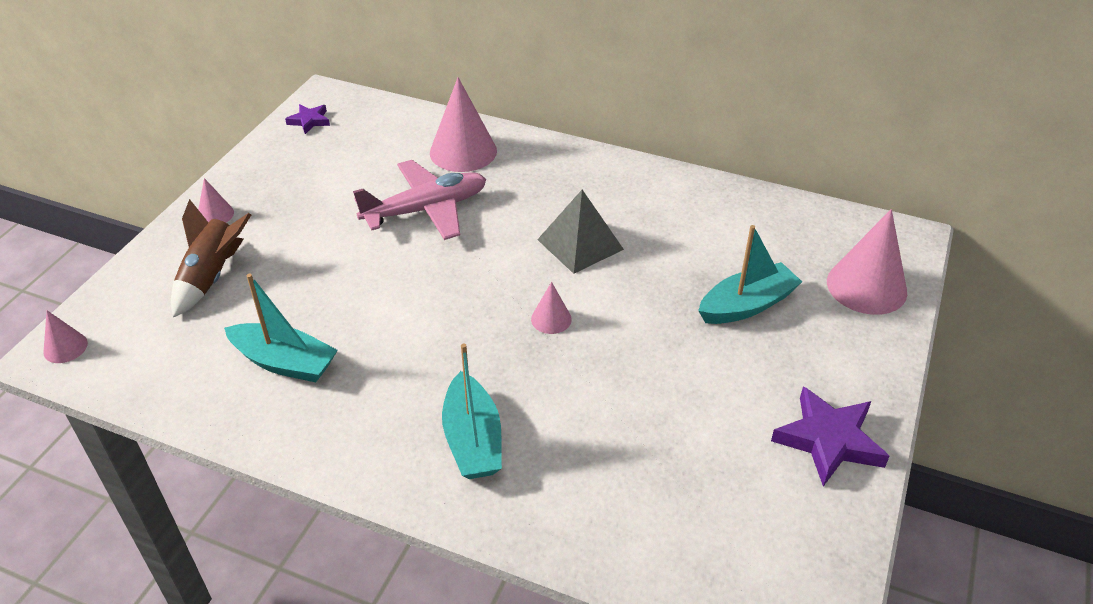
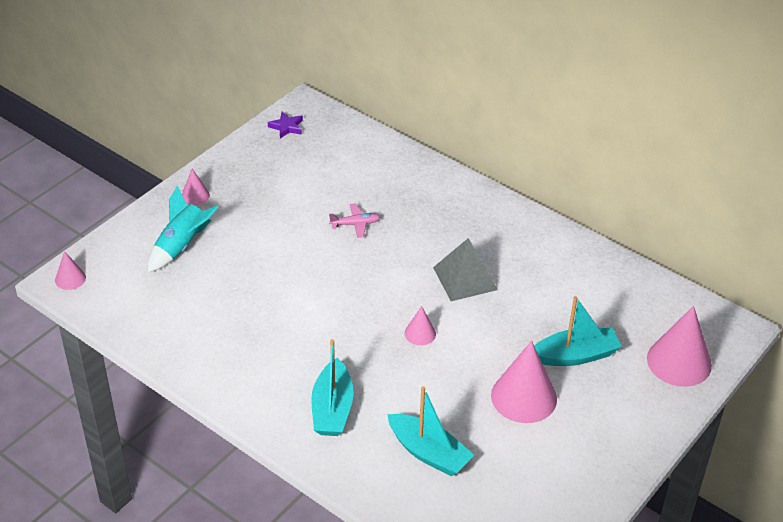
camera: 15 degrees right, 0 degrees up
brown rocket [171,199,251,317] -> turquoise rocket [148,185,219,272]
turquoise boat [224,274,338,382] -> turquoise boat moved to [387,386,474,476]
pink plane [353,160,486,240] -> pink plane [329,203,380,238], size x0.47
pink cone [430,77,497,172] -> pink cone moved to [491,341,557,423]
purple star [771,386,890,487] -> none

